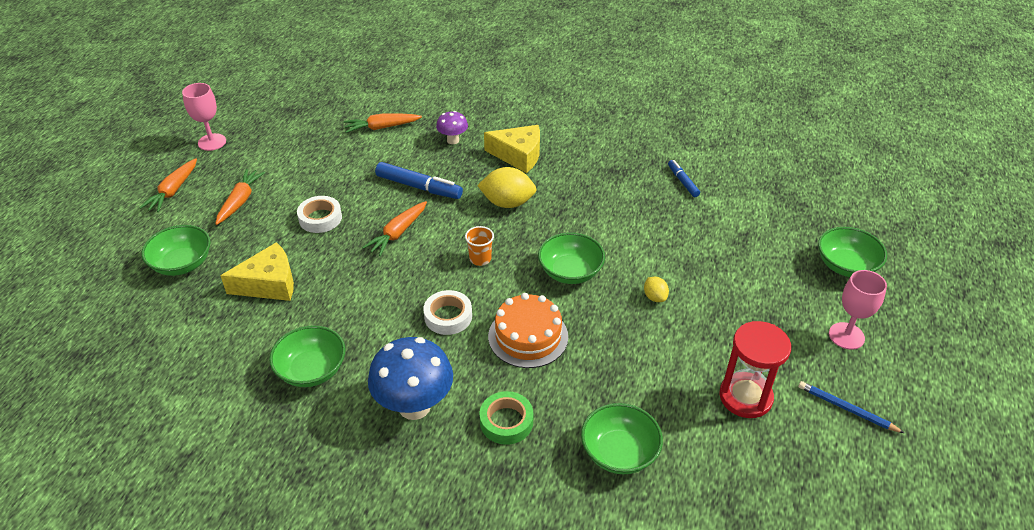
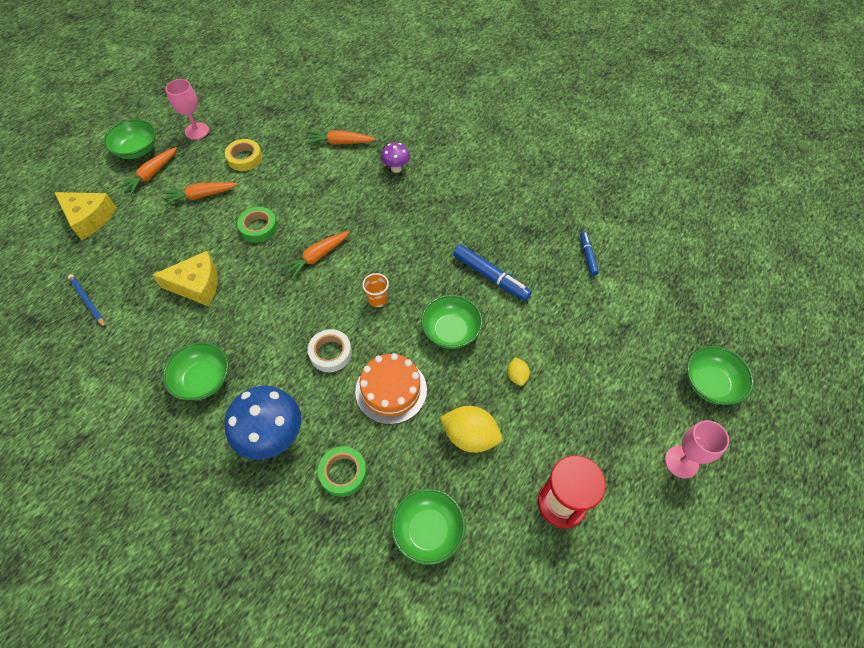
camera: 15 degrees right, 15 degrees up
green bowl [141,225,211,276] -> green bowl moved to [104,119,156,159]
orange carrot [216,169,266,225] -> orange carrot turned 135 degrees counterclockwise [162,182,238,206]
white tape [297,196,342,233] -> green tape [237,207,278,243]
blue marker [375,162,463,199] -> blue marker moved to [453,244,532,301]
yellow lemon [477,167,536,208] -> yellow lemon moved to [440,406,502,453]
yellow cheese [484,125,540,173] -> yellow cheese moved to [54,192,116,240]
blue pencil [798,381,904,433] -> blue pencil moved to [68,274,106,328]
none -> yellow tape [225,139,262,171]

